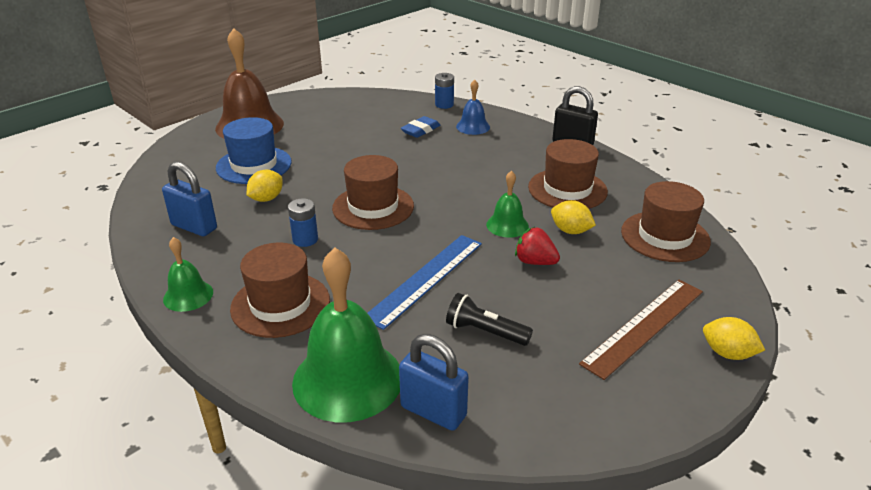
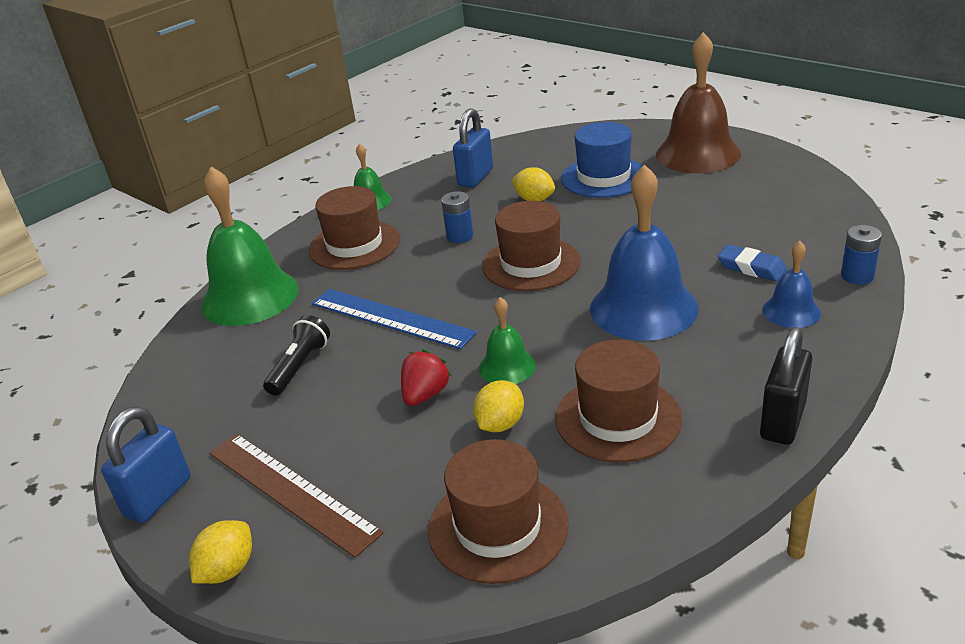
camera: 90 degrees right, 0 degrees up
blue padlock [399,334,469,431] -> blue padlock moved to [101,407,191,523]
none -> blue bell [590,164,699,341]

